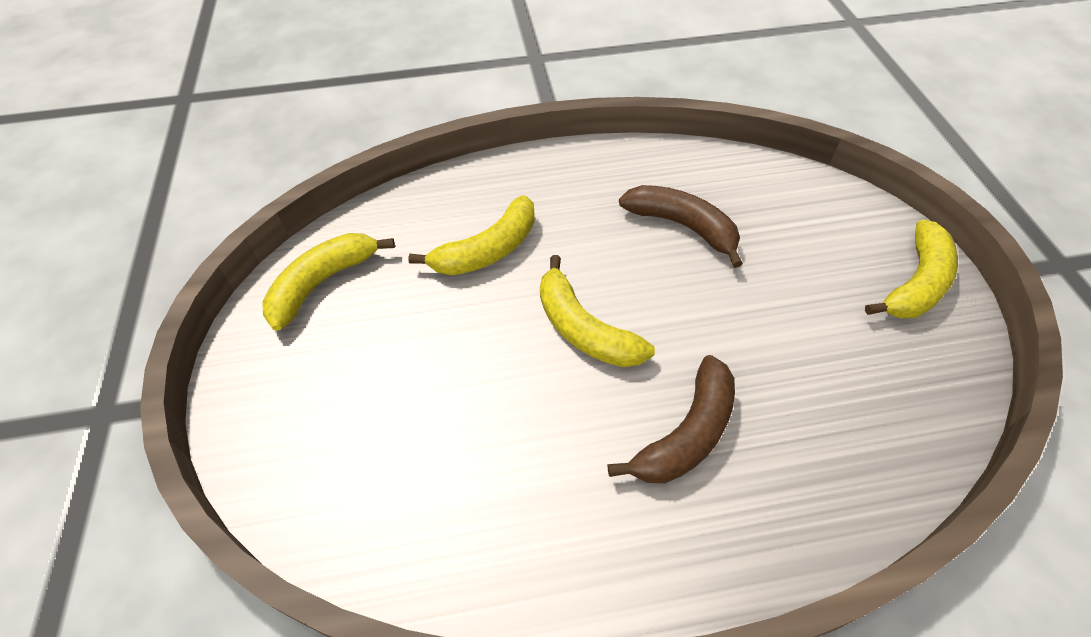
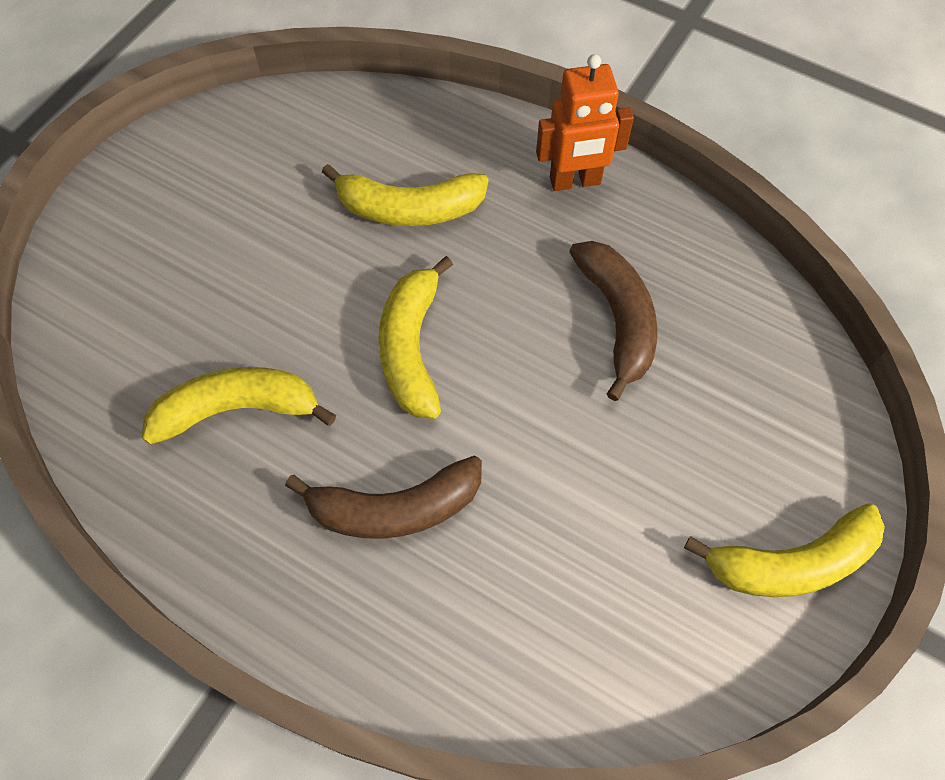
camera: 40 degrees right, 10 degrees up
yellow banana [262,233,395,331] -> yellow banana moved to [142,367,336,445]
none -> orange robot [536,54,634,191]

